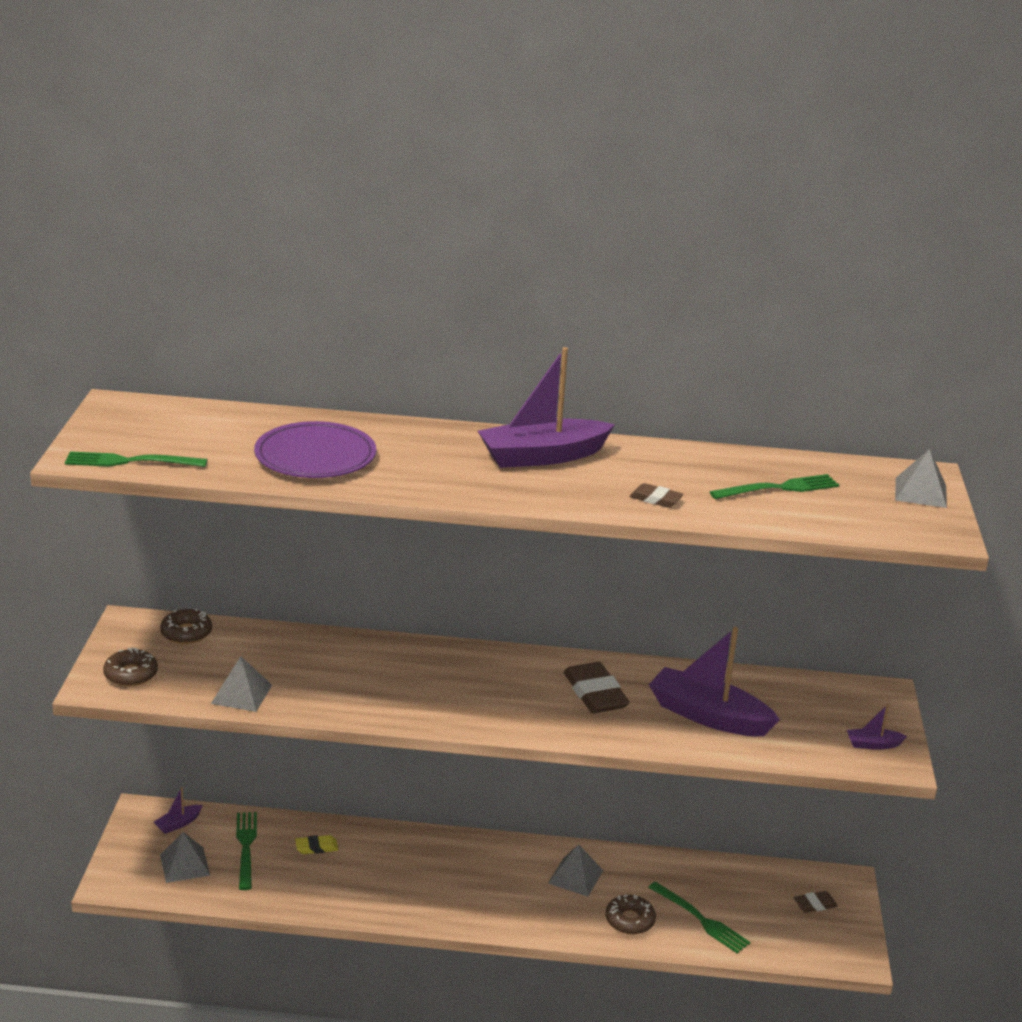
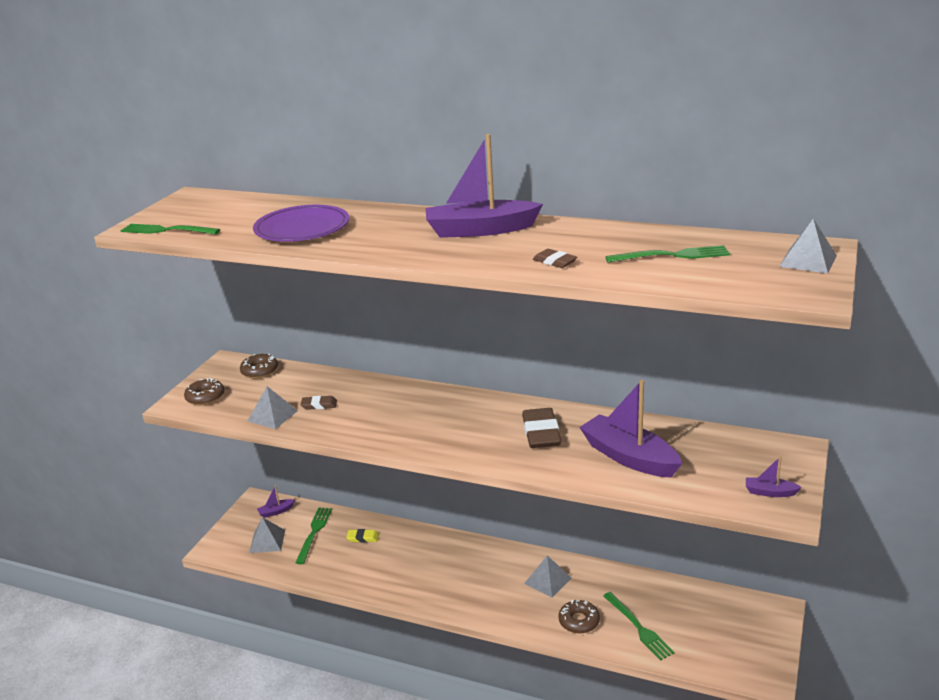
camera: 20 degrees right, 0 degrees up
brown eraser [794,891,838,913] -> brown eraser moved to [300,396,337,410]

